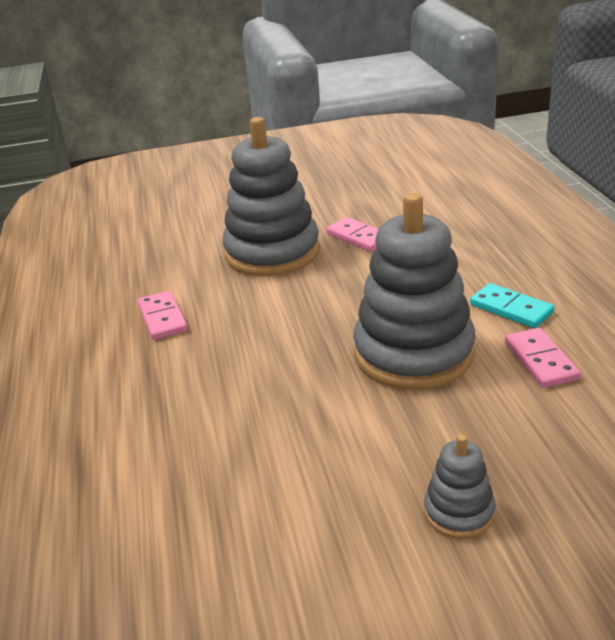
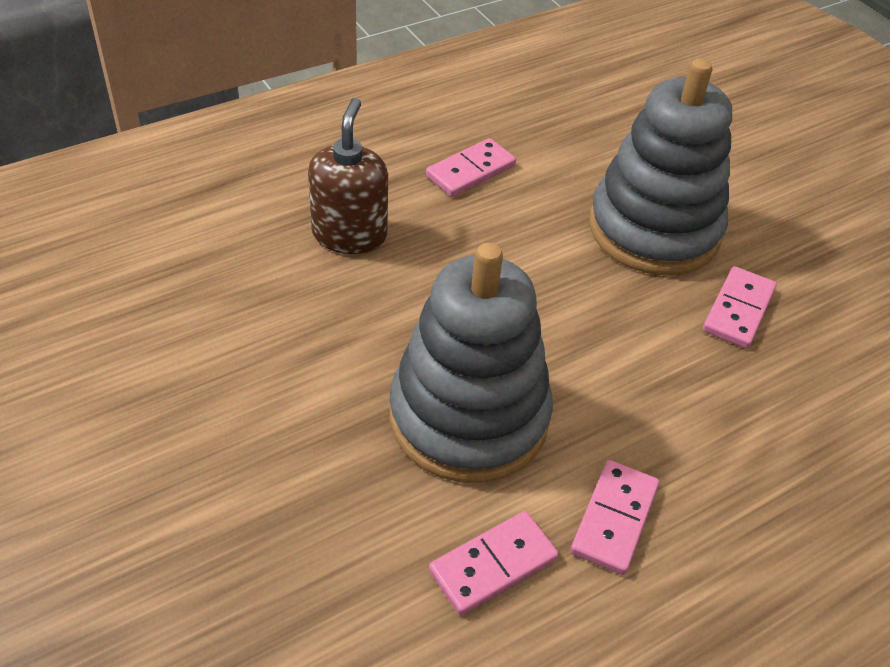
camera: 65 degrees right, 15 degrees up
grey stacking toy [424,434,496,539] -> none
turquoise domino [470,283,554,328] -> pink domino [571,460,659,575]
none -> brown soap dispenser [308,98,388,254]

